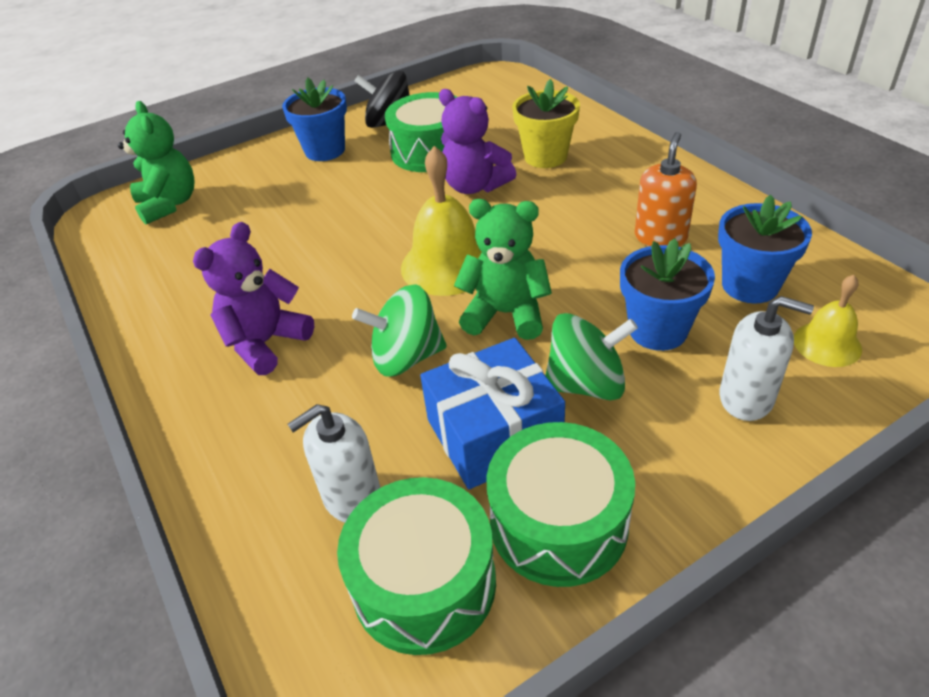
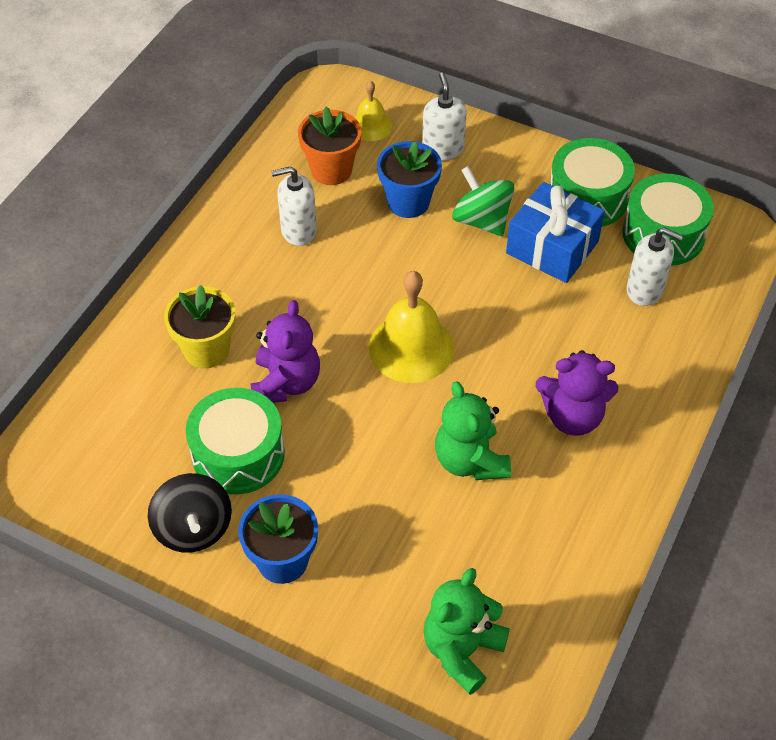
camera: 125 degrees left, 10 degrees up
green spinning top [352,284,447,377] -> none
green teddy bear [454,199,552,340] -> green teddy bear moved to [435,381,511,480]
orange soap dispenser [635,132,697,246] -> white soap dispenser [271,166,317,246]
blue flower pot [718,195,812,304] -> orange flower pot [298,107,361,185]

